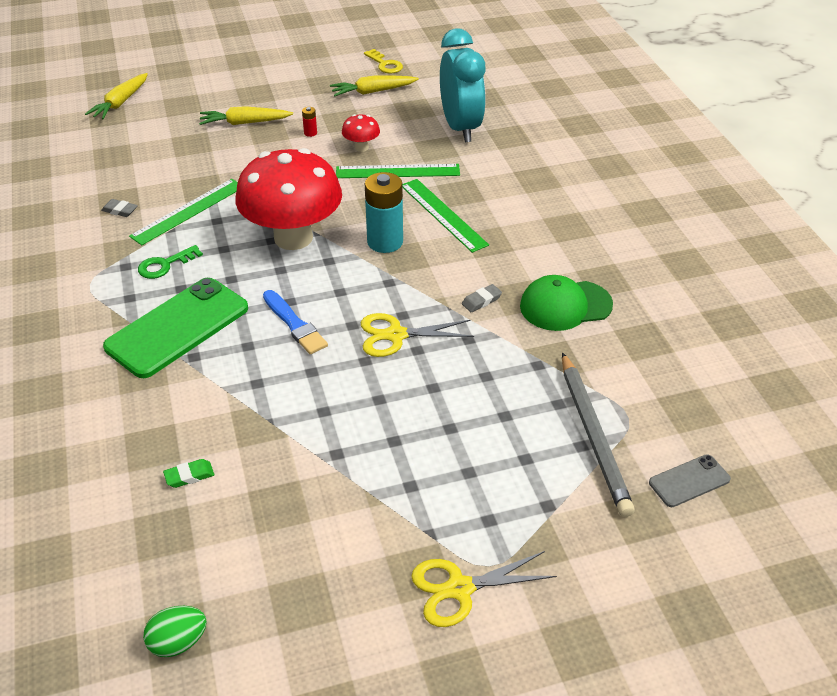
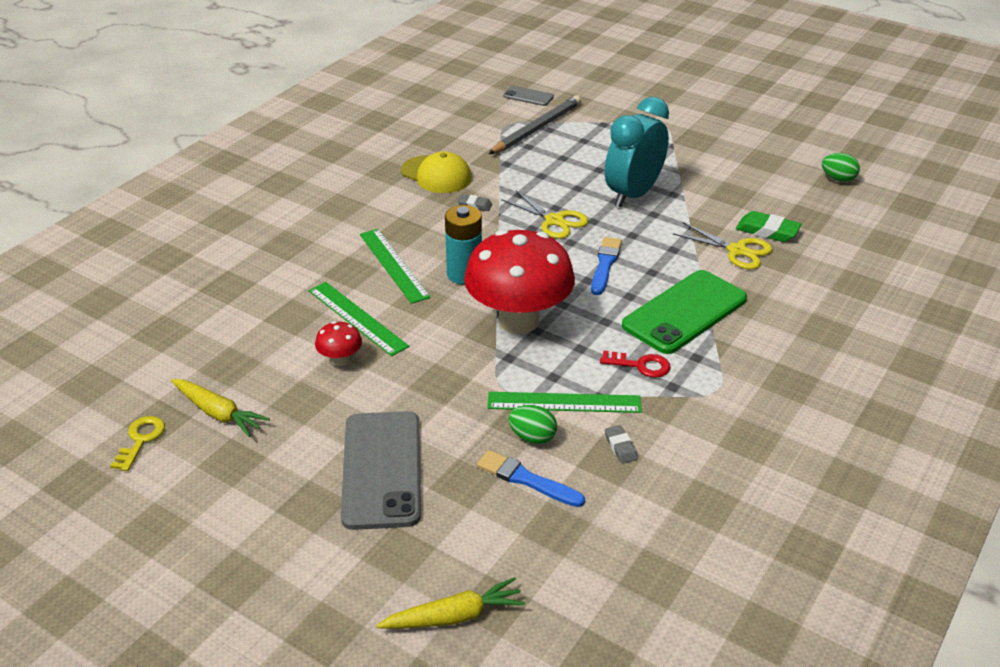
camera: 130 degrees left, 5 degrees down
green phone [103,278,248,378] -> green phone turned 45 degrees counterclockwise [622,270,747,354]
green key [138,245,203,279] -> red key [600,350,671,378]
green eraser [163,459,214,488] -> green eraser [736,211,801,242], size x1.72
yellow carrot [199,106,293,125] -> grey phone [341,411,421,530]
red battery [302,107,317,137] -> none
green ruler [402,179,489,253] -> green ruler turned 45 degrees counterclockwise [360,229,431,304]
yellow scissors [411,551,557,627] -> yellow scissors moved to [673,222,773,269]
turquoise clock [440,28,486,142] -> turquoise clock moved to [605,97,669,208]
green cap [520,275,613,331] -> yellow cap [401,151,472,193]
none -> blue brush [477,450,585,507]
none -> green egg [508,405,557,444]

